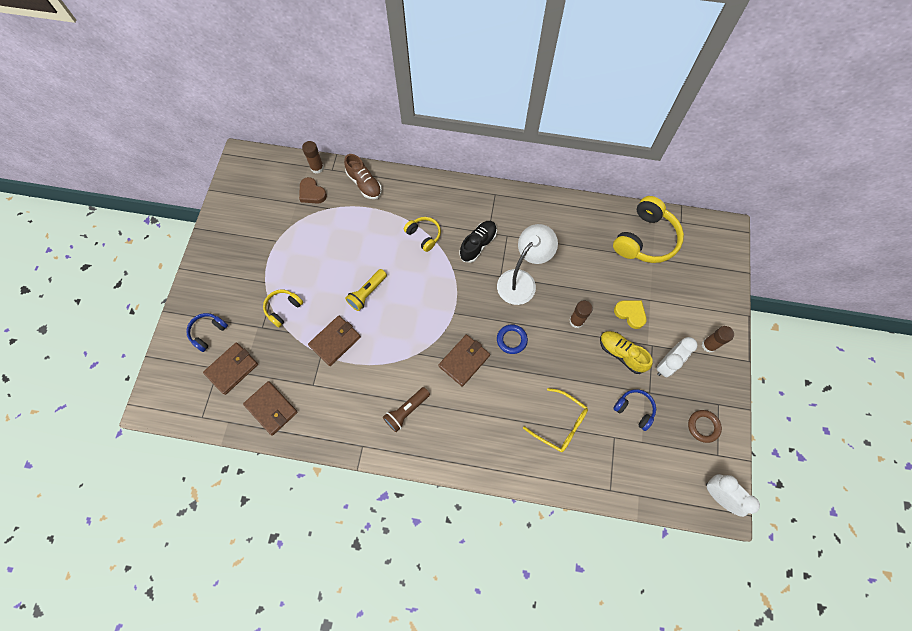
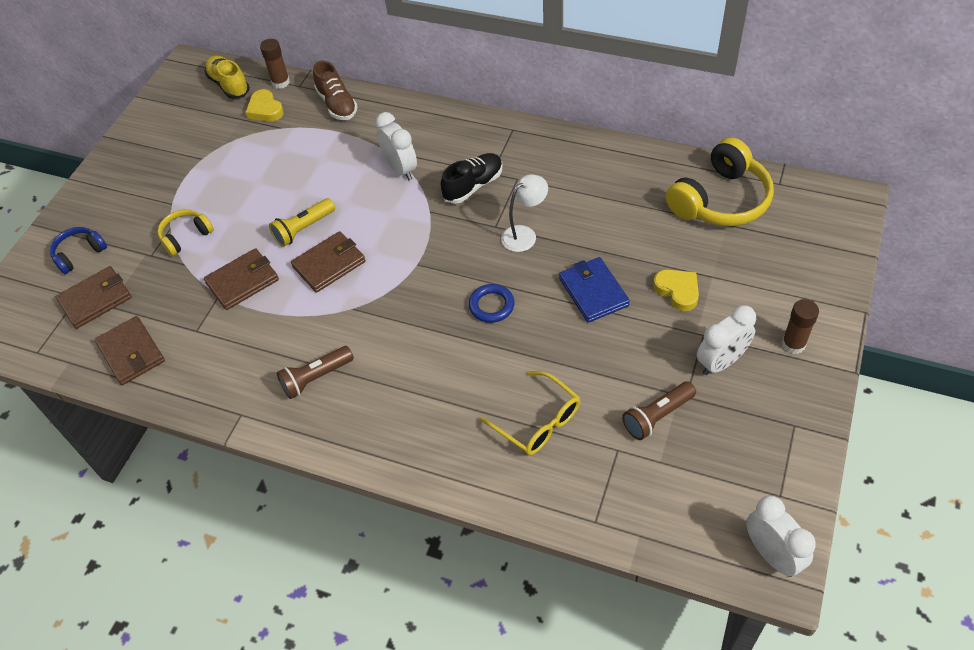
camera: 15 degrees right, 15 degrees down
brown heart [299,177,327,204] -> yellow heart [245,89,284,122]
yellow headphones [404,217,441,252] -> white clock [375,112,417,180]
brown wallet [438,334,490,387] -> brown wallet moved to [291,231,366,293]
white lamp [497,224,558,305] -> white lamp [501,174,548,252], size x0.62
brown glue stick [569,300,593,328] -> blue wallet [559,257,630,323]
yellow shoe [600,331,653,374] -> yellow shoe moved to [204,55,250,99]
blue headphones [613,389,656,431] -> brown flashlight [622,381,696,440]
brown ring [688,410,722,443] -> none

